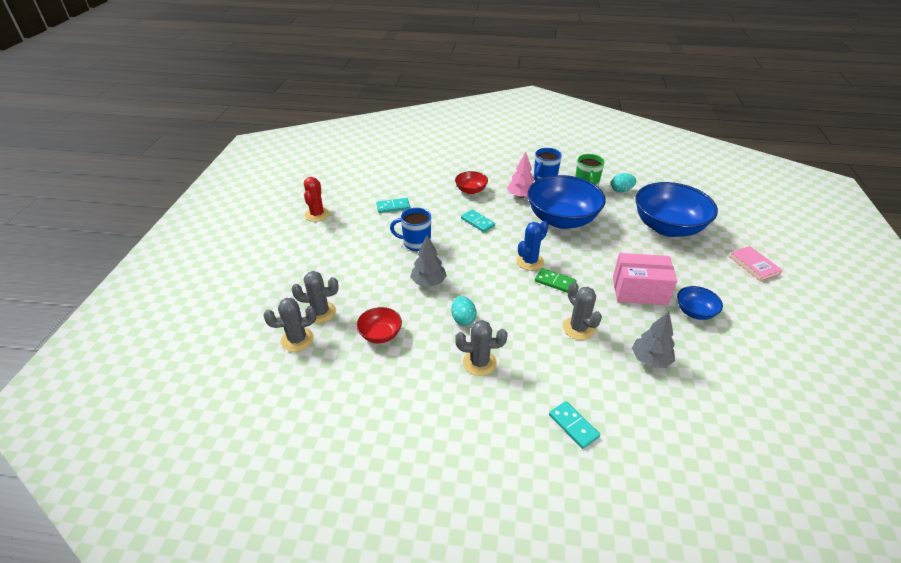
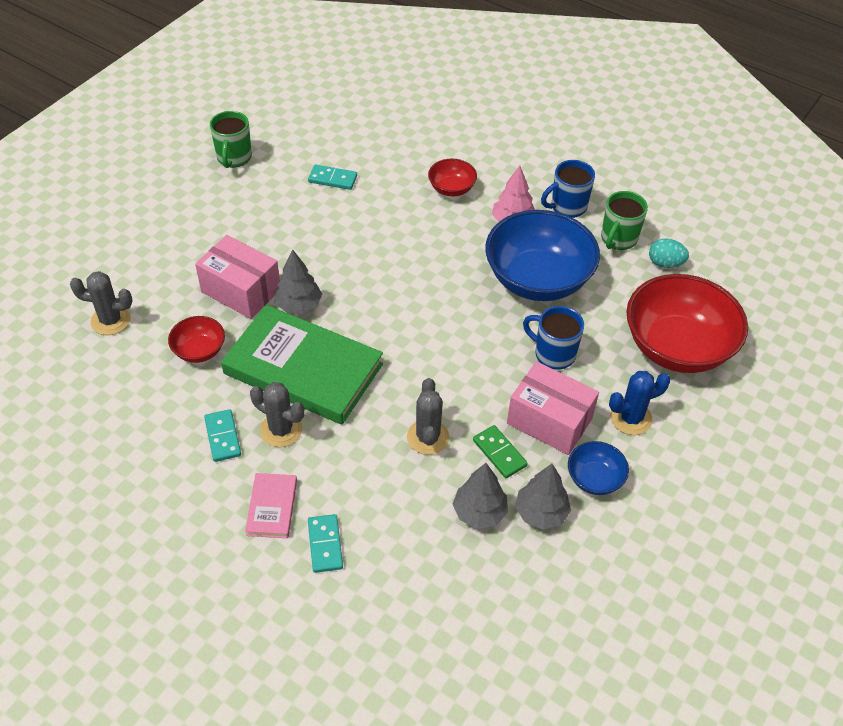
camera: 25 degrees right, 10 degrees up
grey cactus [291,271,339,323] -> none
red cactus [304,177,330,222] -> green mug [210,111,252,168]
blue mug [390,208,431,251] -> blue mug moved to [523,306,584,370]
turquoise egg [451,296,477,326] -> green book [221,305,383,425]
turquoise domino [461,210,495,232] -> turquoise domino moved to [204,409,241,462]
blue cactus [516,221,548,271] -> blue cactus moved to [609,371,670,435]
green domino [535,268,577,293] -> green domino moved to [473,425,528,478]
blue bowl [635,182,718,237] -> red bowl [626,274,748,373]
pink book [729,246,783,282] -> pink book moved to [245,473,297,538]
none -> pink box [195,235,280,319]
none -> grey tree [515,464,571,530]

